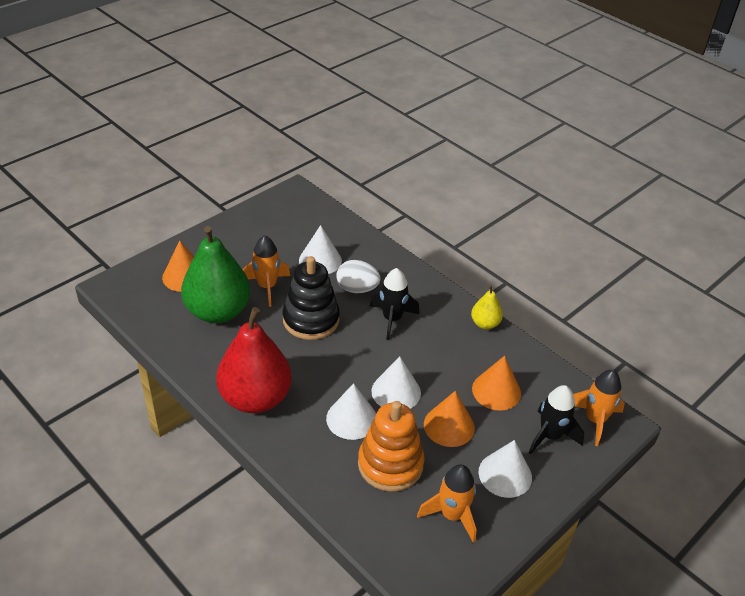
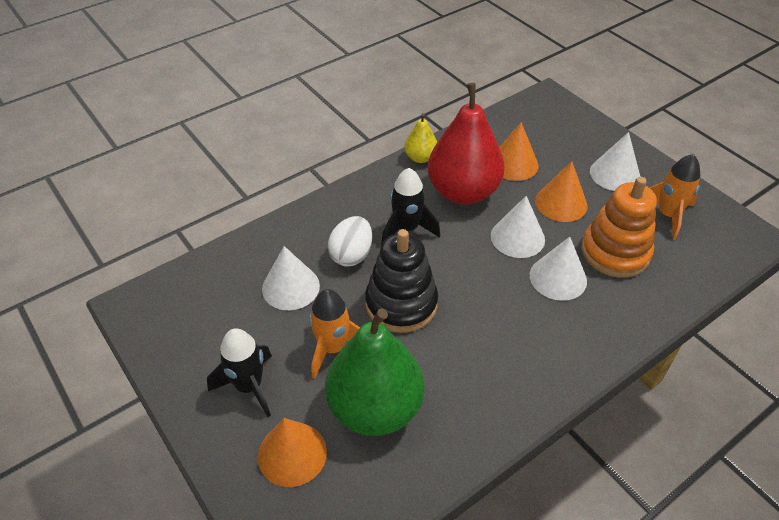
camera: 80 degrees left, 5 degrees up
red pear [216,307,292,413] -> red pear moved to [428,83,505,204]
black rocket [528,385,584,454] -> black rocket moved to [207,328,272,417]
orange rocket [573,370,625,446] -> none

